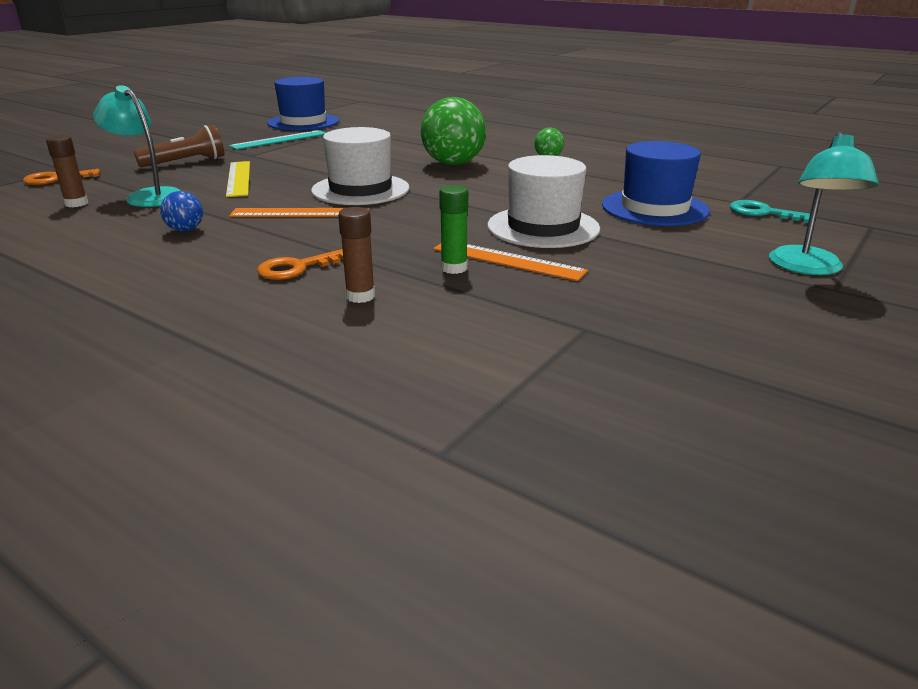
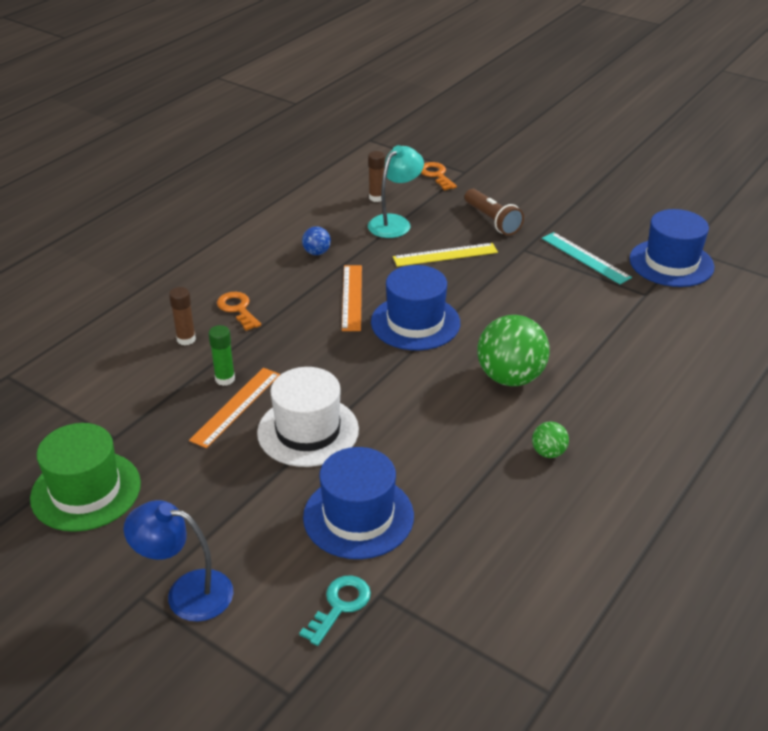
camera: 90 degrees right, 10 degrees up
white hat [311,127,410,205] -> blue hat [371,265,460,350]
turquoise lamp [769,132,879,275] -> blue lamp [124,500,233,622]
none -> green hat [30,423,141,532]

